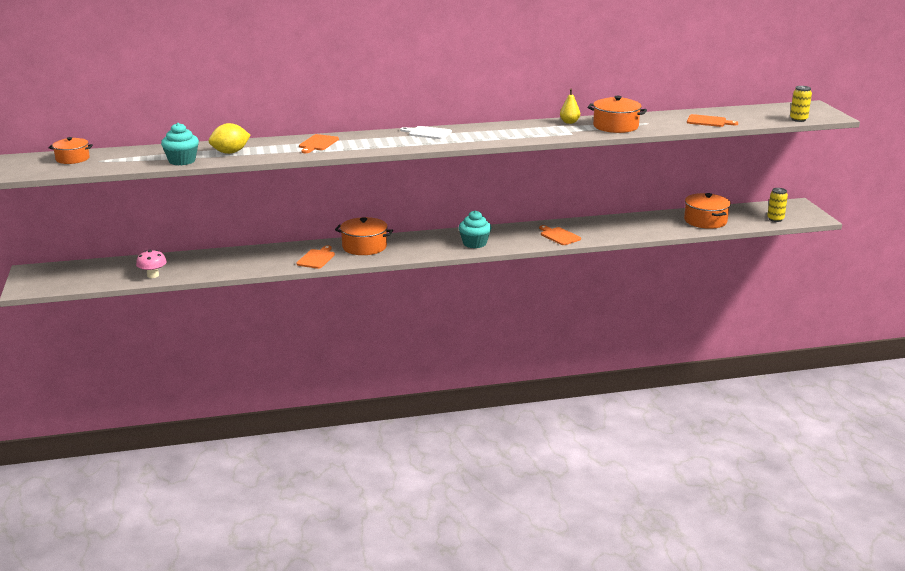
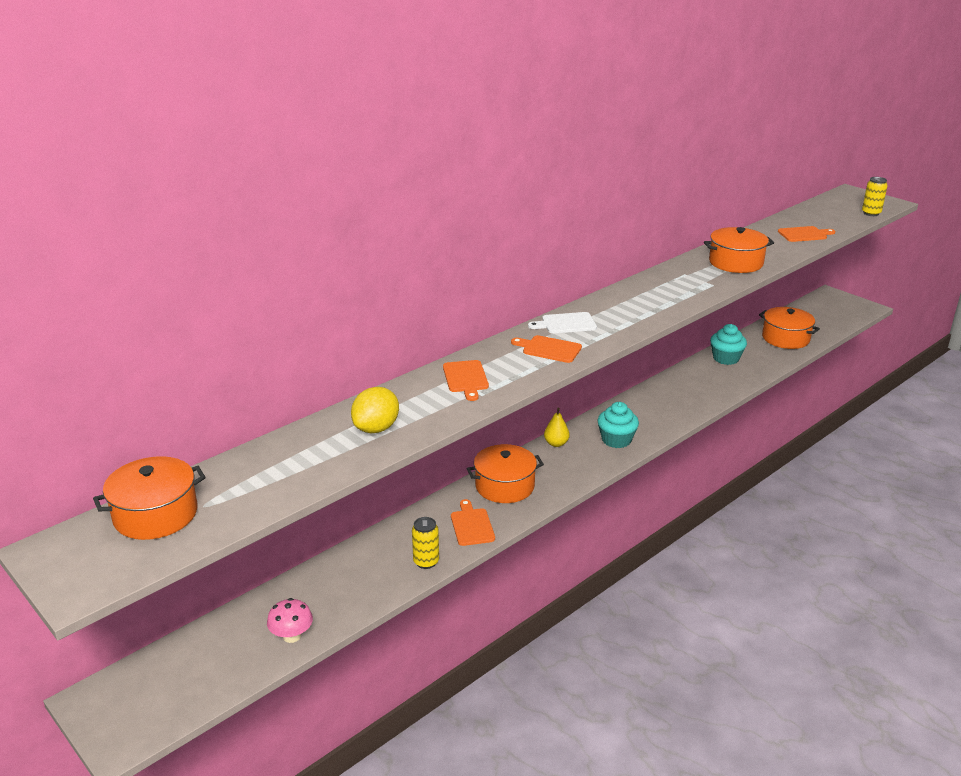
camera: 30 degrees left, 5 degrees up
orange pot [49,137,93,164] -> orange pot [93,456,206,540], size x1.51
turquoise cupcake [161,123,199,166] -> turquoise cupcake moved to [710,324,747,365]
orange cutting board [539,225,581,245] -> orange cutting board moved to [511,335,582,363]
yellow pear [560,89,580,124] -> yellow pear moved to [544,408,570,447]
yellow can [767,188,788,222] -> yellow can moved to [412,517,439,569]

